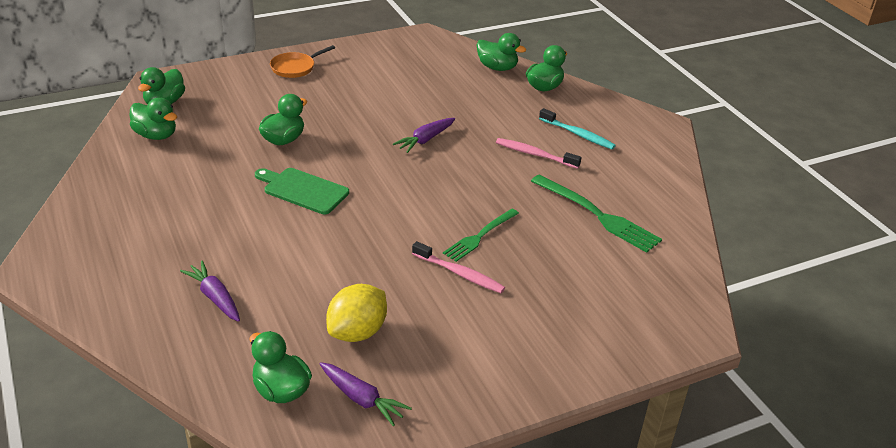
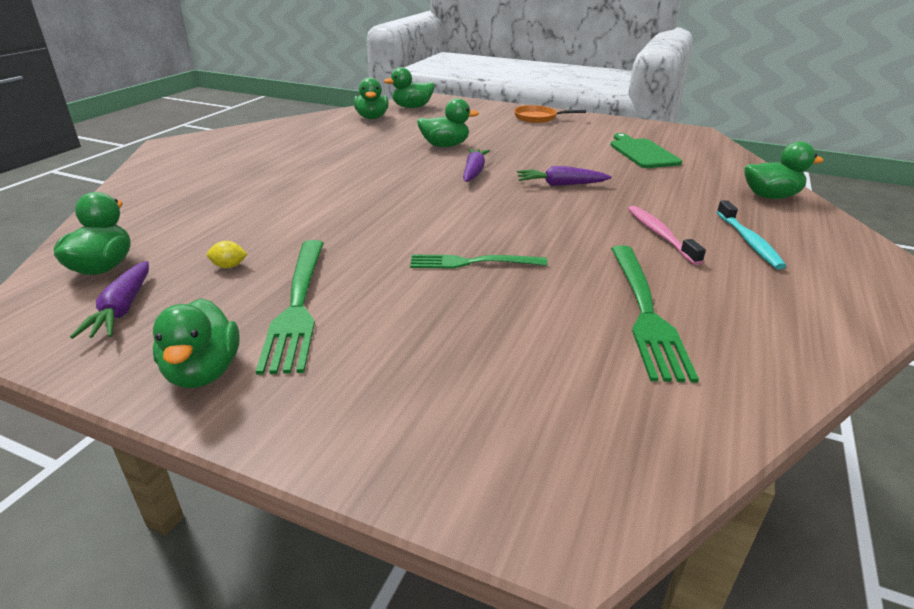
camera: 50 degrees right, 5 degrees down
purple carrot [180,261,240,322] -> purple carrot moved to [463,148,490,182]
green cutting board [255,168,349,214] -> green cutting board moved to [610,133,682,168]
yellow lemon [326,284,387,342] -> yellow lemon [207,241,247,268], size x0.42
pink toothbrush [412,241,505,293] -> none
green duck [476,33,526,71] -> green duck moved to [153,298,240,388]
none -> green fork [256,240,324,375]

